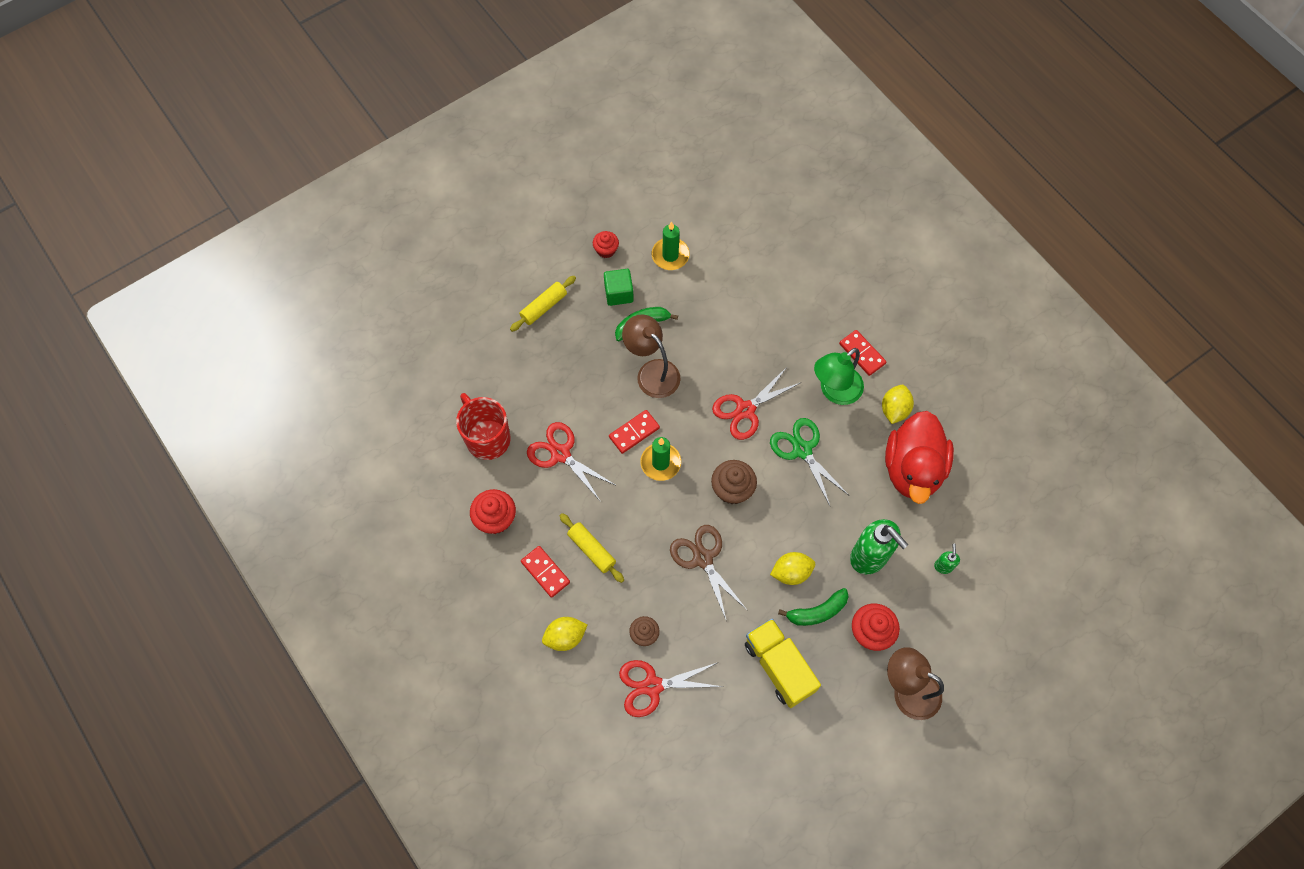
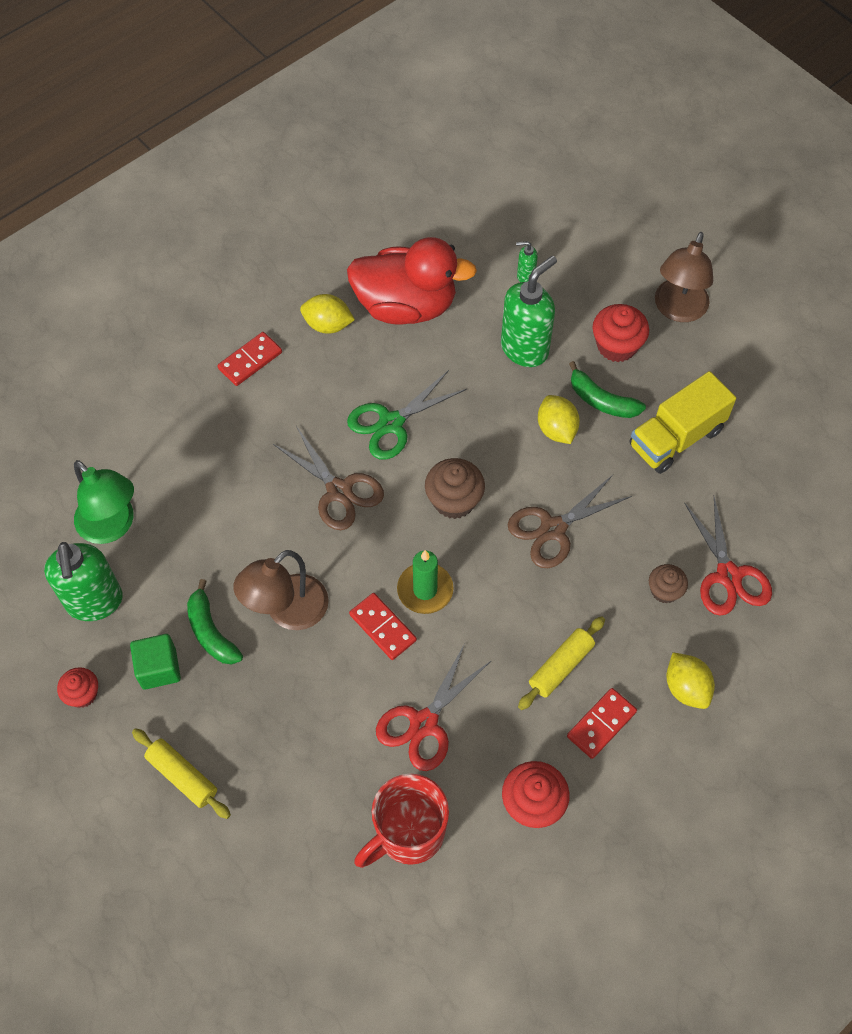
camera: 95 degrees left, 5 degrees down
green candle [652,221,690,270] -> green soap dispenser [44,542,123,621]
red scissors [712,367,802,440] -> brown scissors [273,426,384,530]
green banana [778,588,849,626] -> green banana turned 150 degrees clockwise [569,361,646,418]
green lamp [814,348,864,405] -> green lamp moved to [74,460,134,544]

